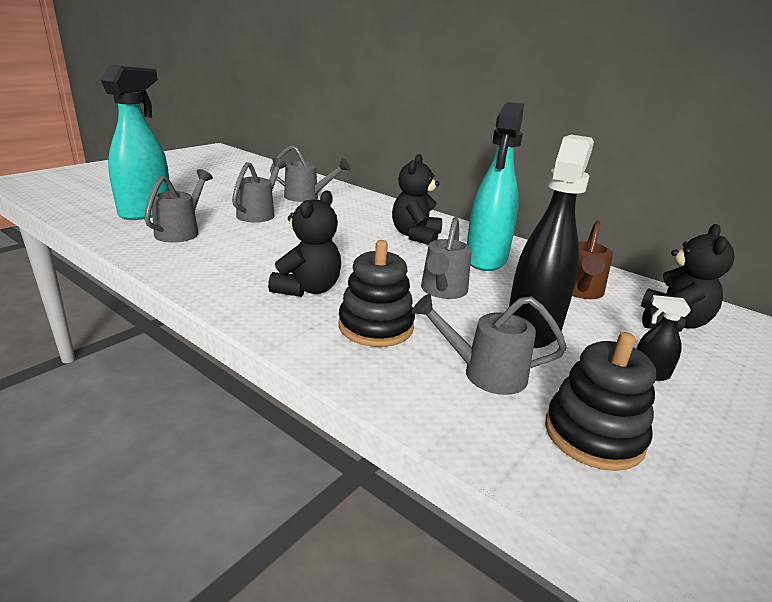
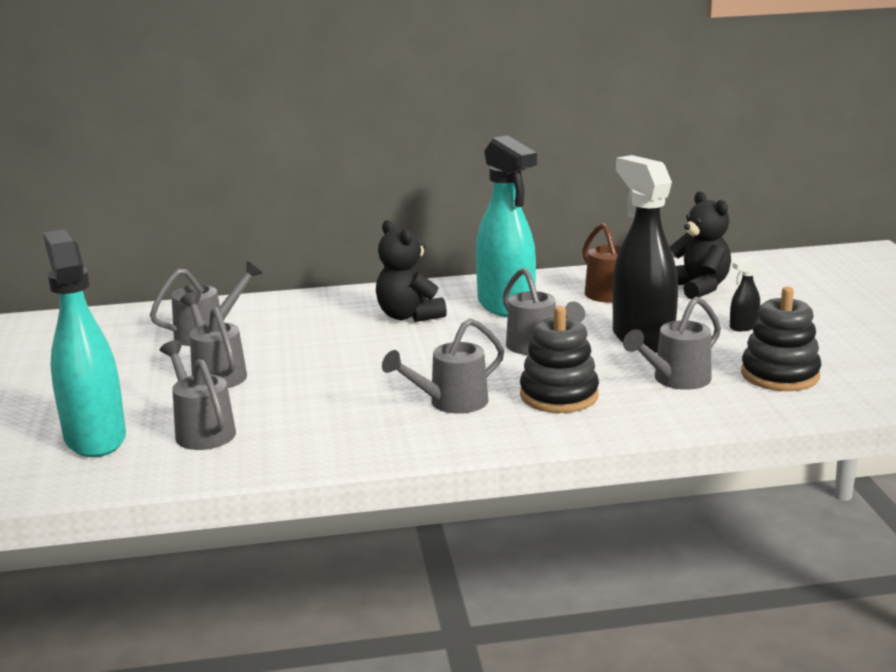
camera: 45 degrees left, 5 degrees down
black teddy bear [268,190,341,297] -> grey watering can [382,318,504,414]

